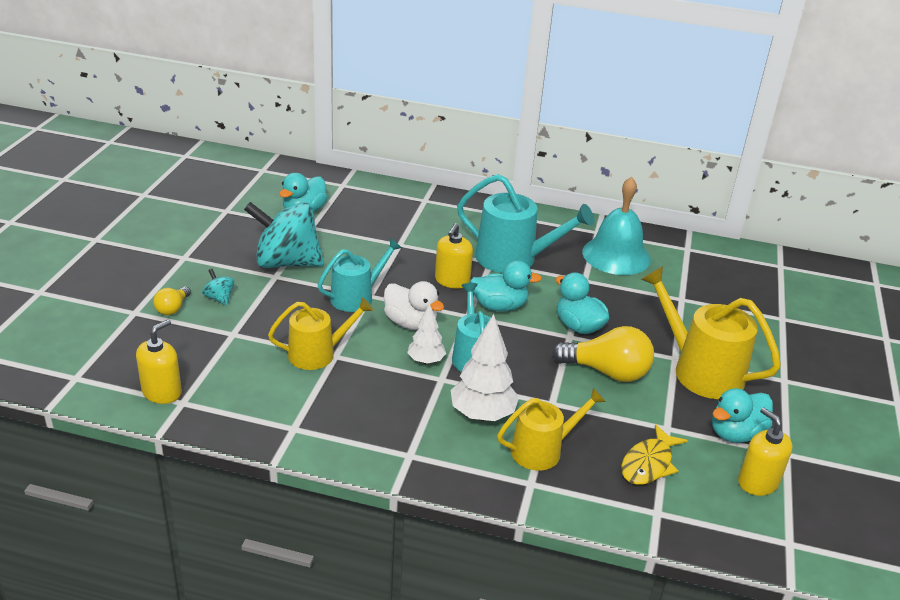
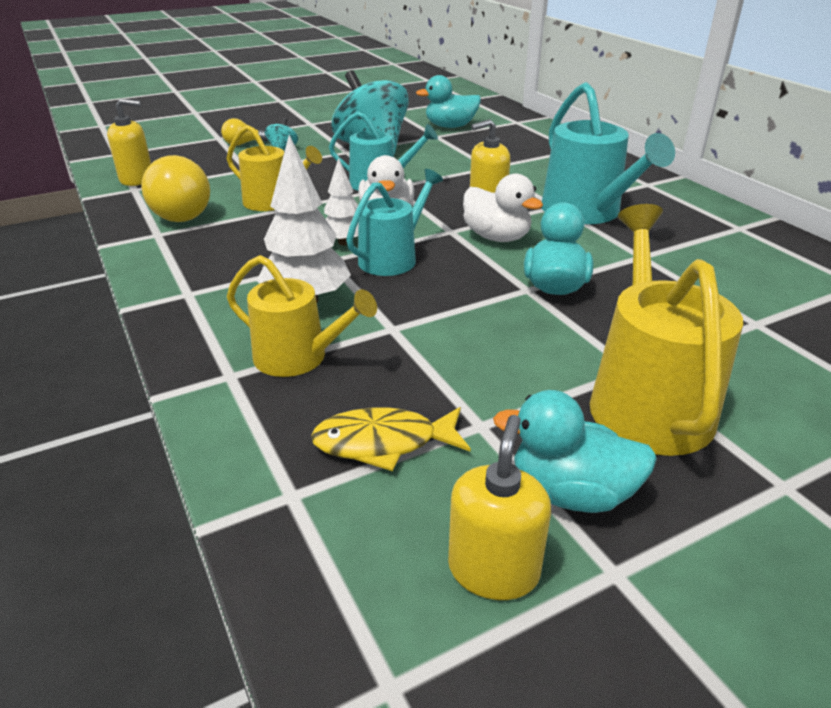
camera: 50 degrees right, 0 degrees up
turquoise duck [470,260,542,311] -> white duck [463,174,543,242]
yellow light bulb [552,326,654,382] -> yellow light bulb moved to [141,155,210,222]
turquoise bell [582,177,651,275] -> none

